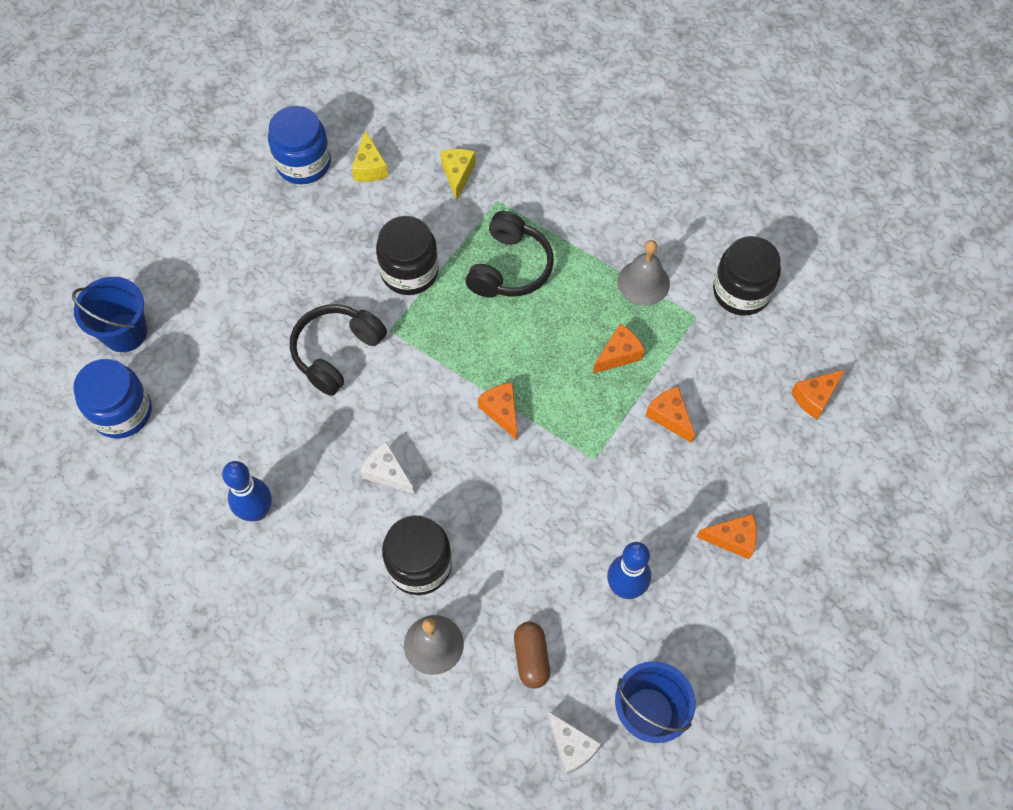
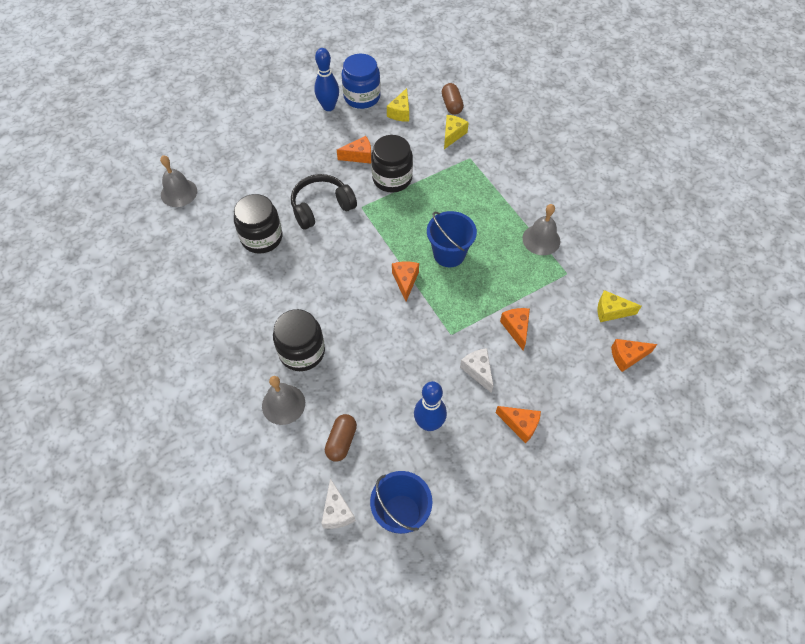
camera: 25 degrees right, 5 degrees down
blue bucket [72,277,147,352] -> blue bucket moved to [427,211,477,267]
blue jar [73,359,152,439] -> grey bell [160,155,197,207]
blue bowling pin [222,461,272,521] -> blue bowling pin moved to [314,48,339,111]
white cheese [360,442,414,494] -> white cheese moved to [460,348,493,393]
black headphones [466,211,554,298] -> none
orange cheese [593,324,645,374] -> orange cheese moved to [337,136,371,164]
black jar [713,236,781,316] -> black jar moved to [234,194,282,254]
none -> brown capsule [442,83,464,115]
none -> yellow cheese [598,290,641,322]

